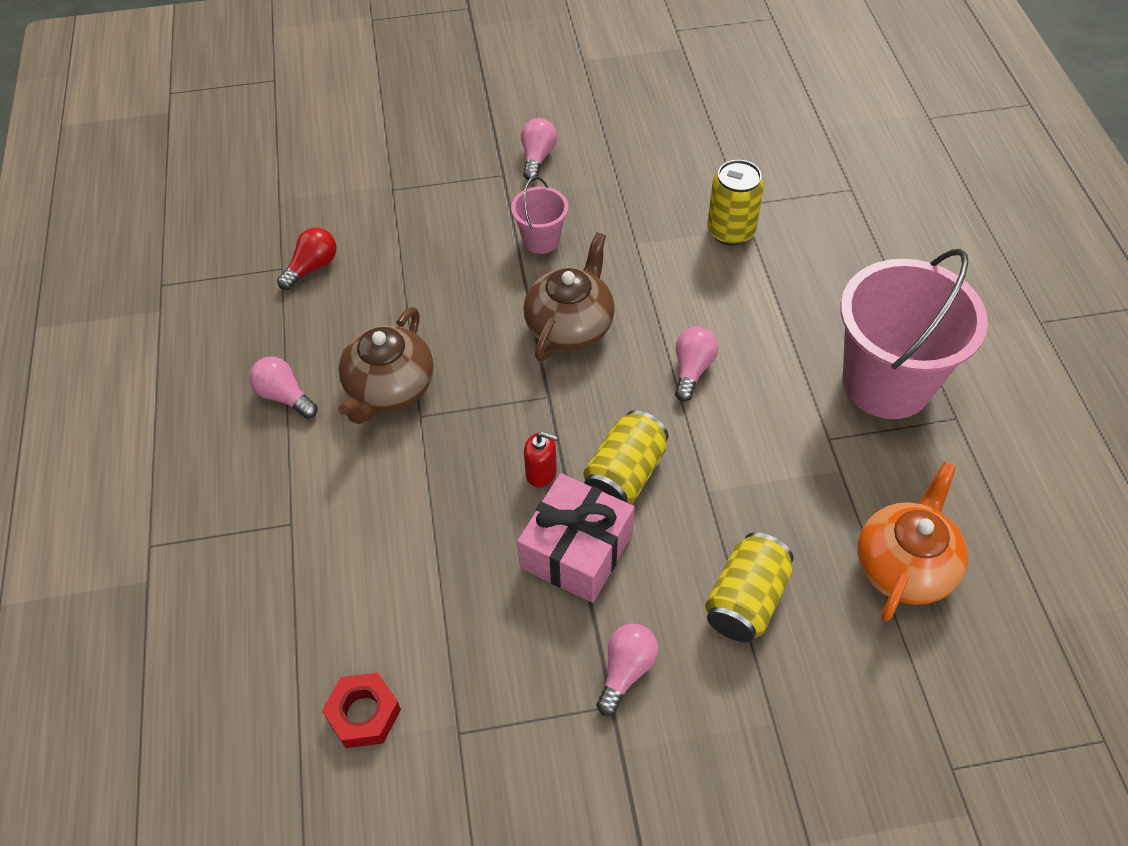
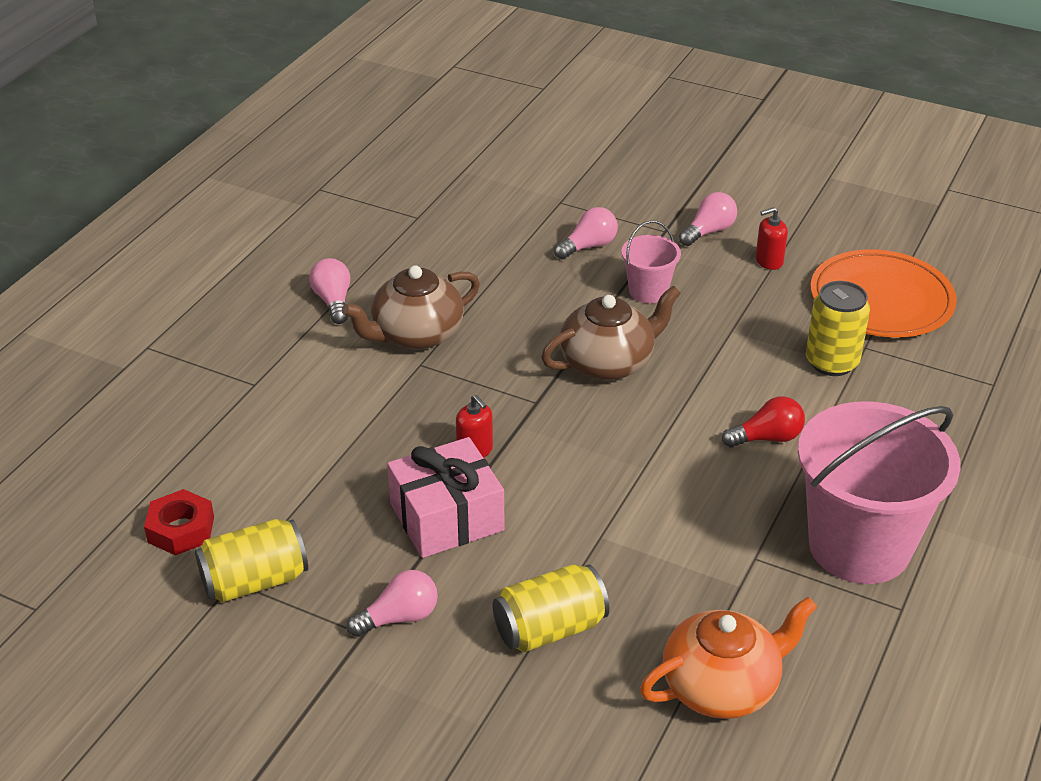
camera: 35 degrees right, 15 degrees down
red light bulb [277,227,337,290] -> red light bulb moved to [722,396,805,448]
yellow can [584,410,669,504] -> yellow can moved to [195,519,308,603]
pink light bulb [675,327,718,402] -> pink light bulb moved to [554,207,618,259]
none -> red soap dispenser [756,207,788,270]
none -> orange plate [811,249,957,338]

